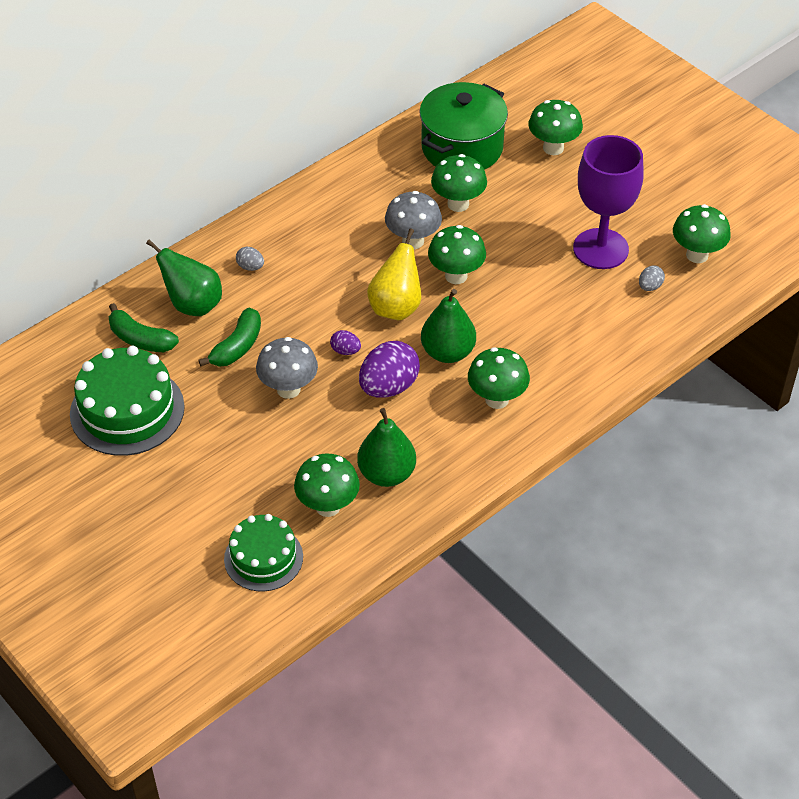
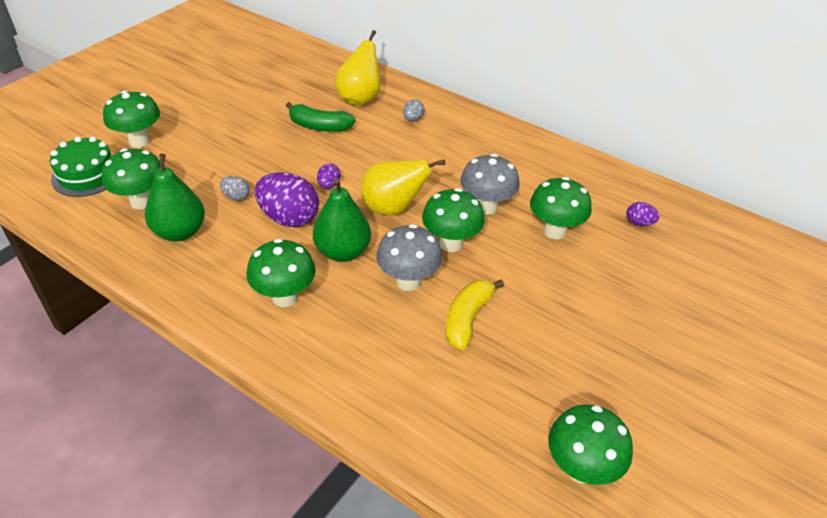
camera: 75 degrees right, 5 degrees down
green cake [70,346,185,456] -> none
green banana [109,303,179,352] -> none
green pear [146,239,222,316] -> yellow pear [335,30,380,106]
grey mushroom [256,337,318,399] -> grey mushroom moved to [376,224,443,291]
green pot [419,82,508,170] -> purple egg [626,202,660,226]
green mushroom [528,100,583,155] -> green mushroom moved to [103,91,160,148]
purple goblet [573,135,644,269] -> none
grey egg [639,266,665,291] -> grey egg moved to [220,176,250,201]
none -> yellow banana [446,279,504,350]

